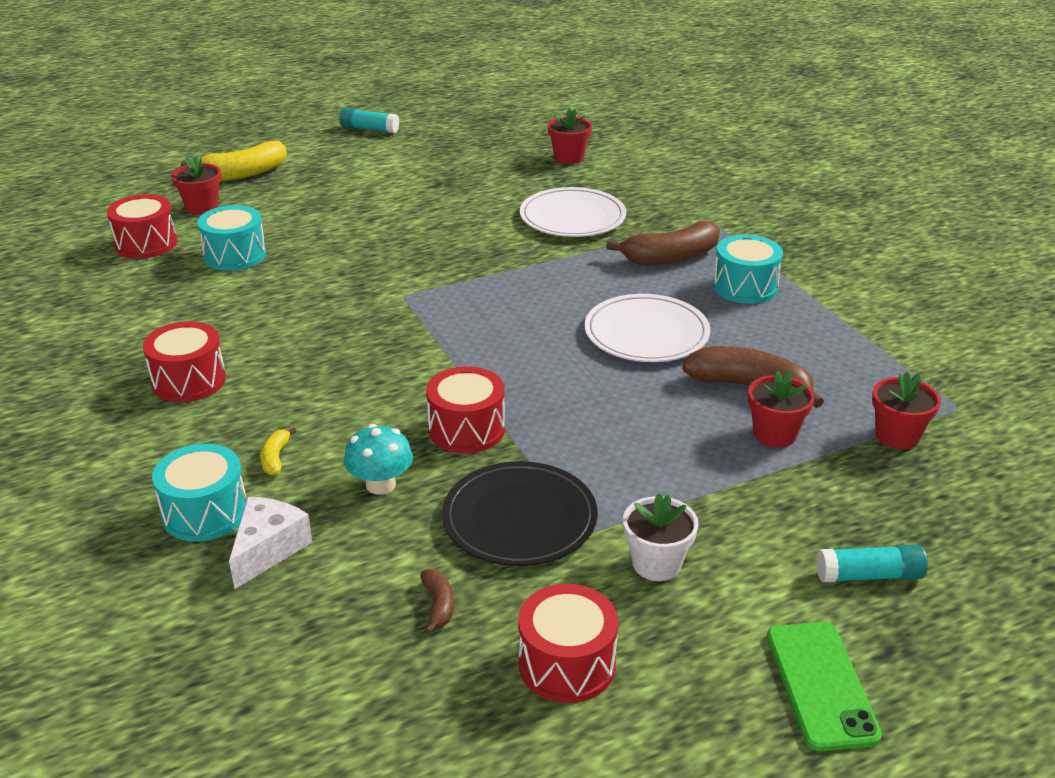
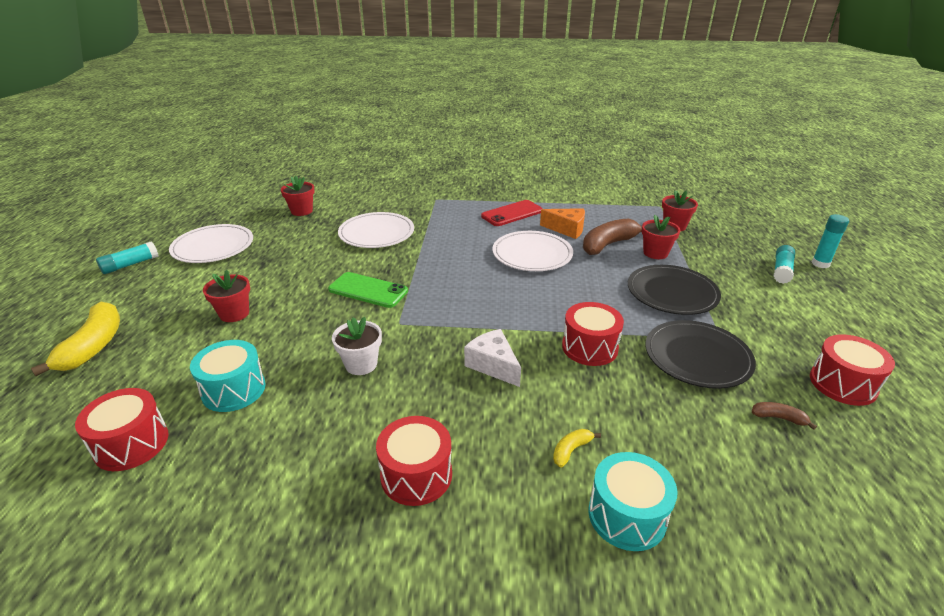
camera: 60 degrees left, 0 degrees up
red flower pot [171,156,221,215] -> red flower pot moved to [203,270,250,322]
white cheese [229,497,312,589] -> white cheese moved to [464,329,521,387]
yellow banana [260,427,296,476] -> yellow banana turned 105 degrees clockwise [553,429,601,467]
turquoise mushroom [344,424,413,495] -> none
brown banana [606,221,720,265] -> none
white flower pot [623,493,699,581] -> white flower pot moved to [332,317,382,375]
turquoise drum [713,234,783,304] -> red phone [481,200,543,226]
green phone [767,622,882,751] -> green phone moved to [328,272,408,308]
none -> white plate [169,224,253,263]
none -> orange cheese [540,208,585,239]
none -> black plate [628,265,721,315]
none -> turquoise glue stick [812,214,849,268]

